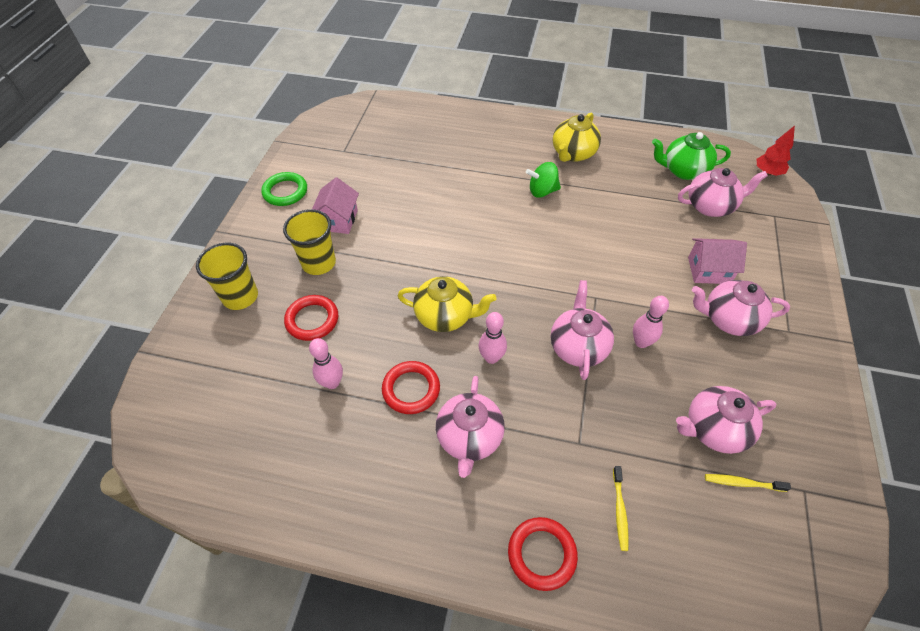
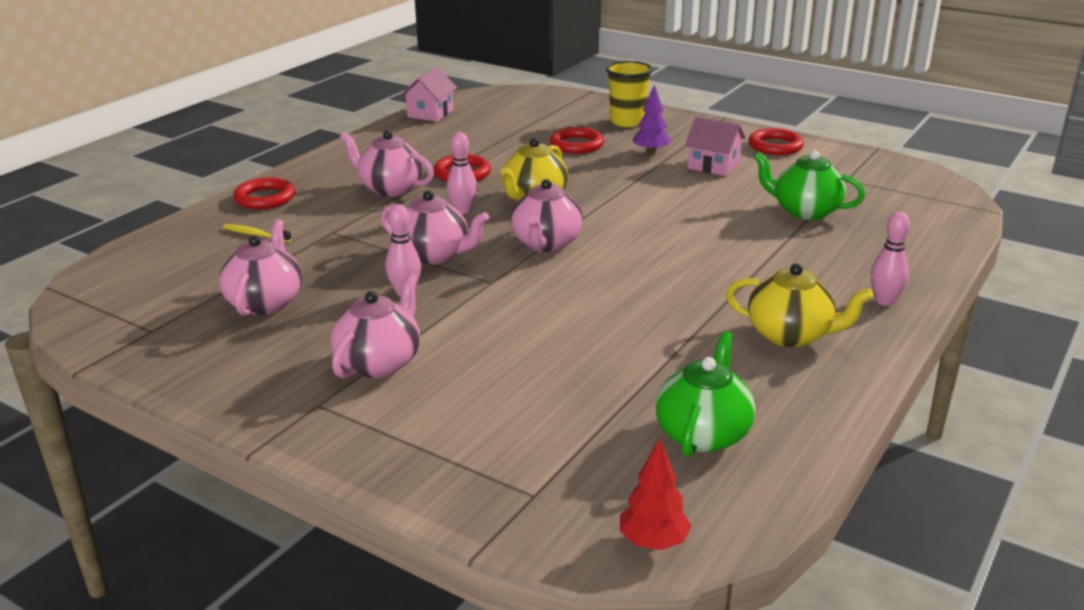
camera: 110 degrees right, 25 degrees down
green ring [261,172,307,206] -> red ring [748,128,804,155]
yellow cup [283,209,336,275] -> purple tree [632,84,671,155]
pink bowling pin [309,338,343,389] -> pink bowling pin moved to [871,212,910,306]
green spinning top [526,162,561,198] -> none
yellow teapot [553,113,601,162] -> yellow teapot turned 150 degrees clockwise [726,263,874,347]
pink teapot [678,168,768,217] -> pink teapot moved to [510,179,583,252]
pink house [688,238,747,284] -> pink house moved to [401,67,457,122]
yellow toothbrush [705,474,791,492] -> none
none -> green teapot [754,151,865,220]

